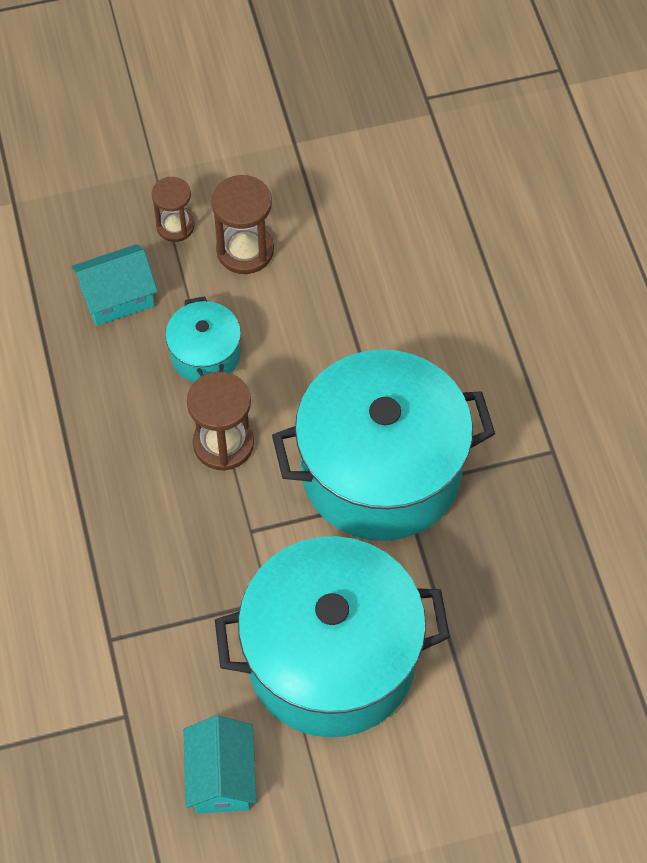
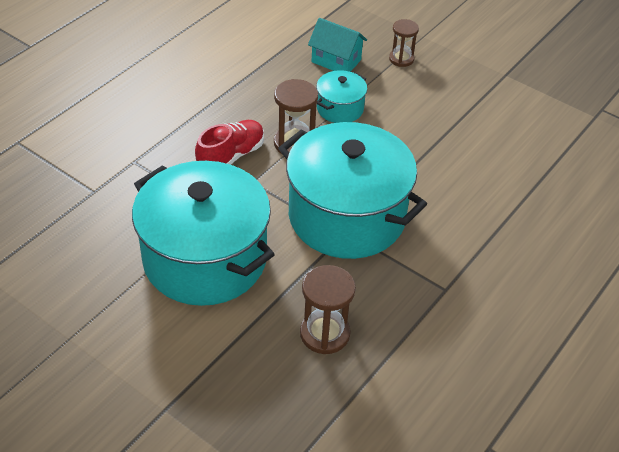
camera: 50 degrees right, 15 degrees down
turquoise house [183,716,257,814] -> none
brown hourglass [211,175,274,274] -> brown hourglass moved to [300,265,356,354]
none -> red shoe [195,120,264,164]

